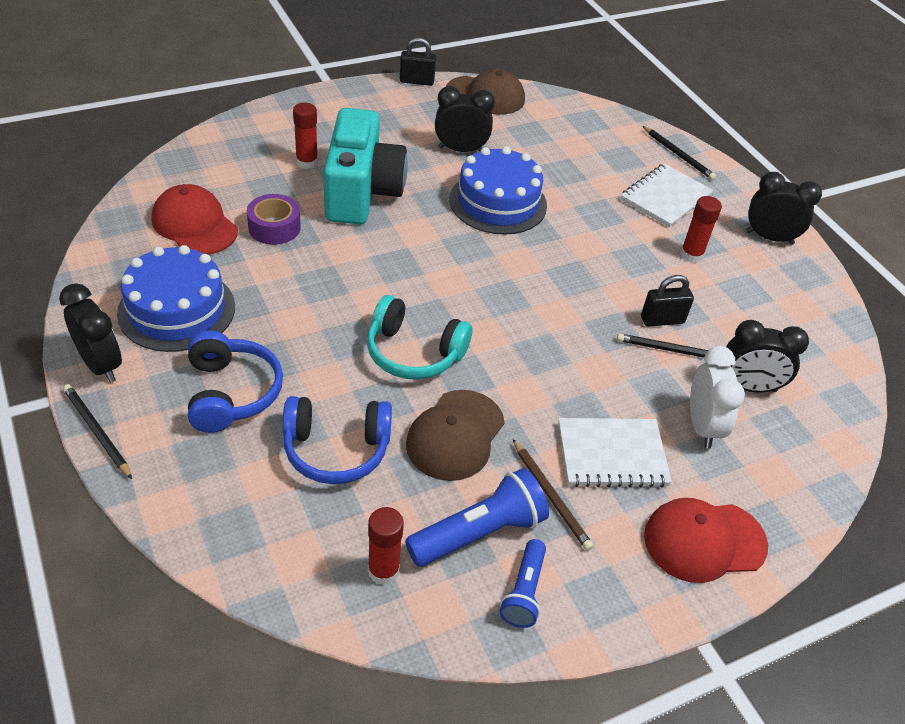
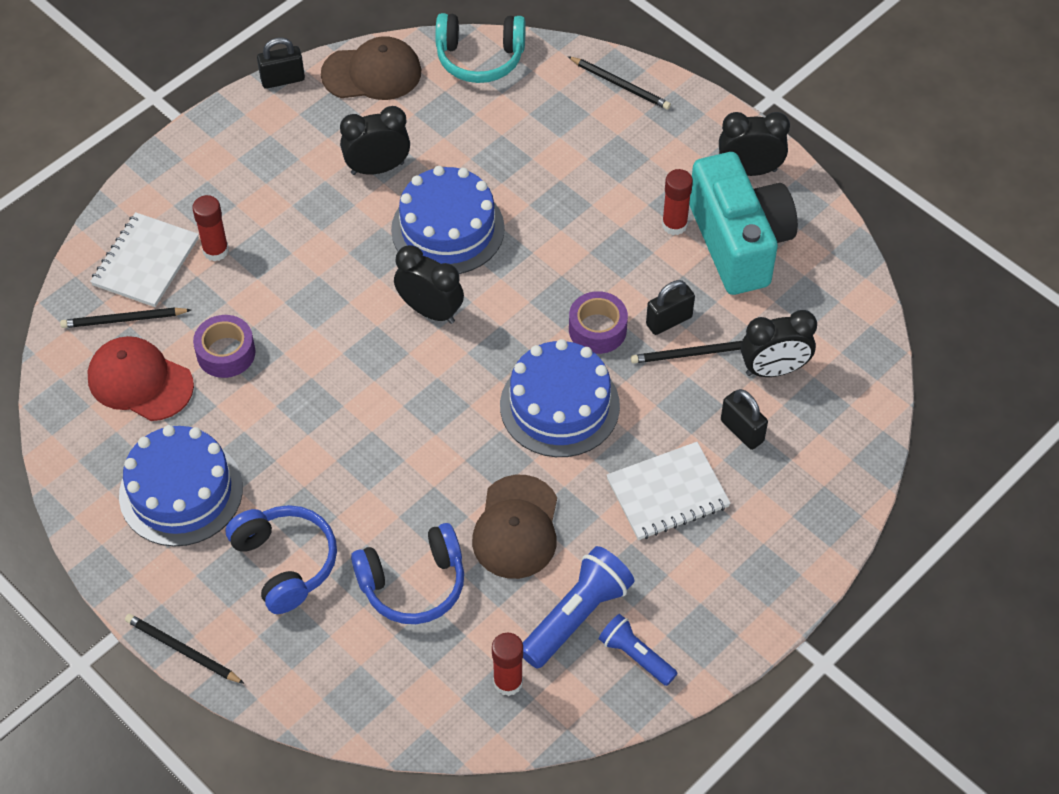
camera: 15 degrees left, 10 degrees up
black clock [59,283,122,383] -> black clock moved to [394,245,464,324]
turquoise camera [323,108,408,224] -> turquoise camera moved to [689,152,798,295]
turquoise headphones [367,295,472,380] -> turquoise headphones moved to [436,13,526,83]
blue flashlight [500,539,546,628] -> blue flashlight turned 135 degrees clockwise [599,614,677,686]
brown pencil [513,439,593,551] -> none
white notebook [621,163,713,228] -> white notebook moved to [90,212,199,307]
red cap [644,498,768,583] -> none
white clock [690,346,745,448] -> black padlock [721,389,768,450]
none -> black pencil [60,307,191,328]
none -> blue cake [500,339,620,457]
none -> purple tape [569,291,628,354]

